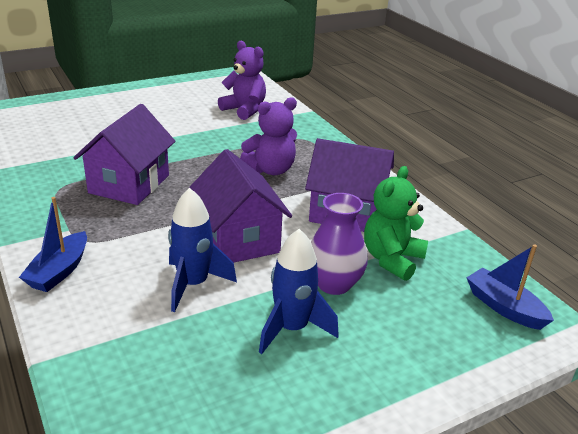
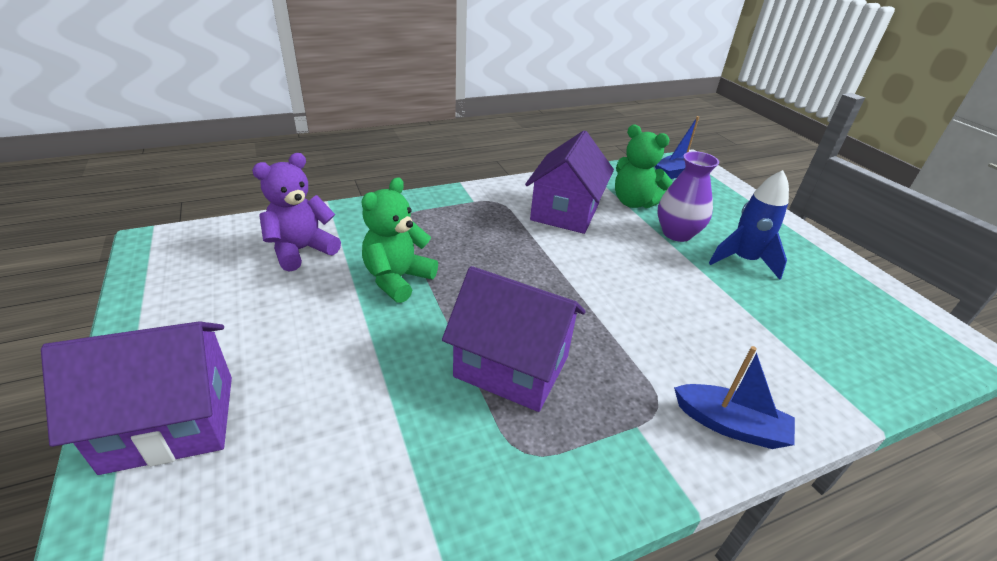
camera: 85 degrees left, 5 degrees up
blue rocket [168,188,237,312] -> none
purple house [188,149,292,262] -> purple house moved to [41,321,232,475]
purple teddy bear [240,97,297,175] -> none
none -> green teddy bear [362,177,438,303]

